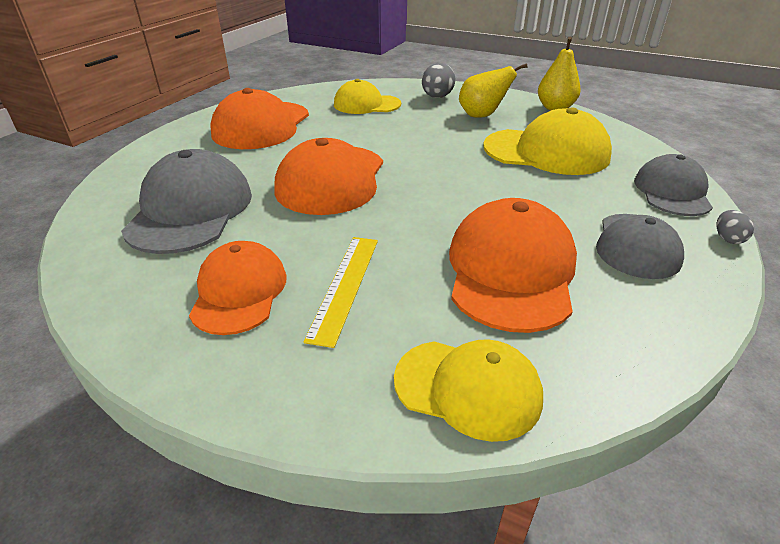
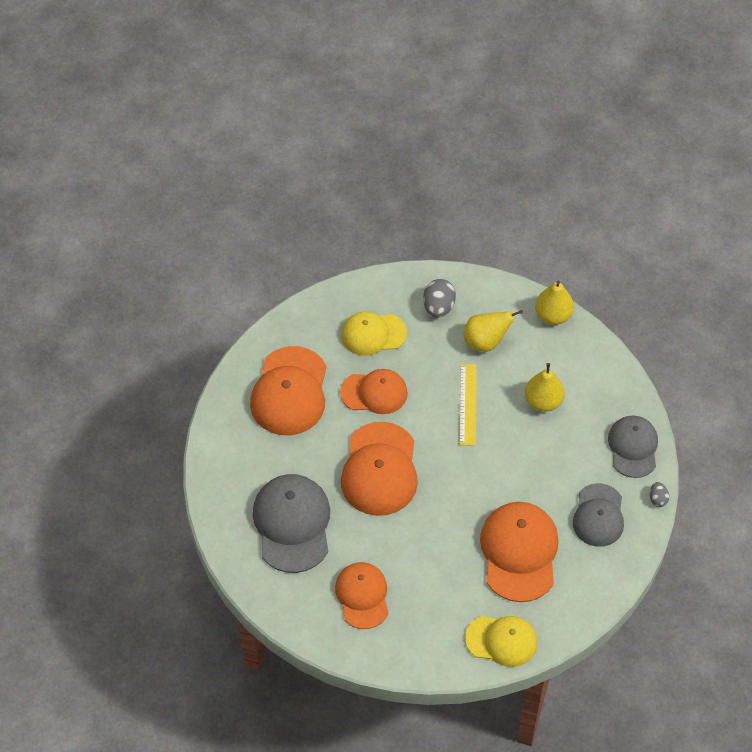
camera: 10 degrees left, 20 degrees up
yellow ruler [304,237,378,348] -> yellow ruler moved to [459,364,477,446]
yellow cap [483,107,612,175] -> yellow pear [525,363,565,412]
none -> orange cap [340,369,408,414]

